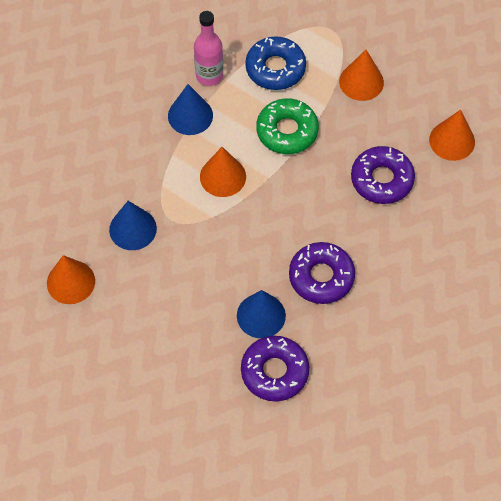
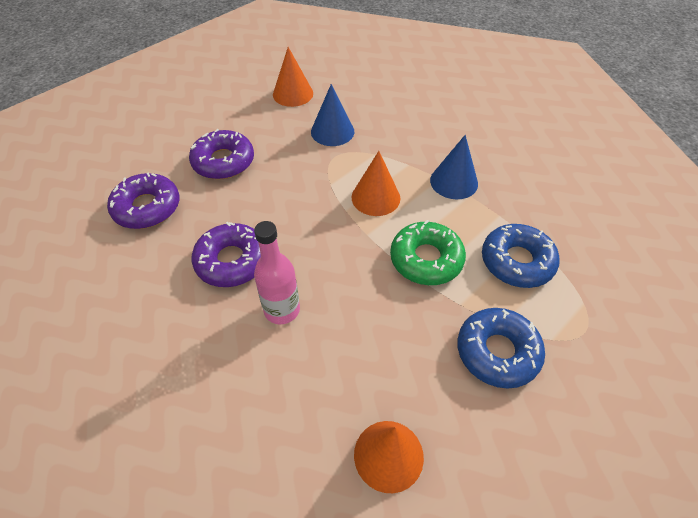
camera: 100 degrees right, 10 degrees down
pink bottle [194,11,223,86] -> pink bottle moved to [254,221,300,324]
blue cone [237,290,286,338] -> none
orange cone [339,50,384,101] -> blue donut [457,308,545,388]
purple donut [351,146,415,204] -> purple donut moved to [189,129,254,179]

